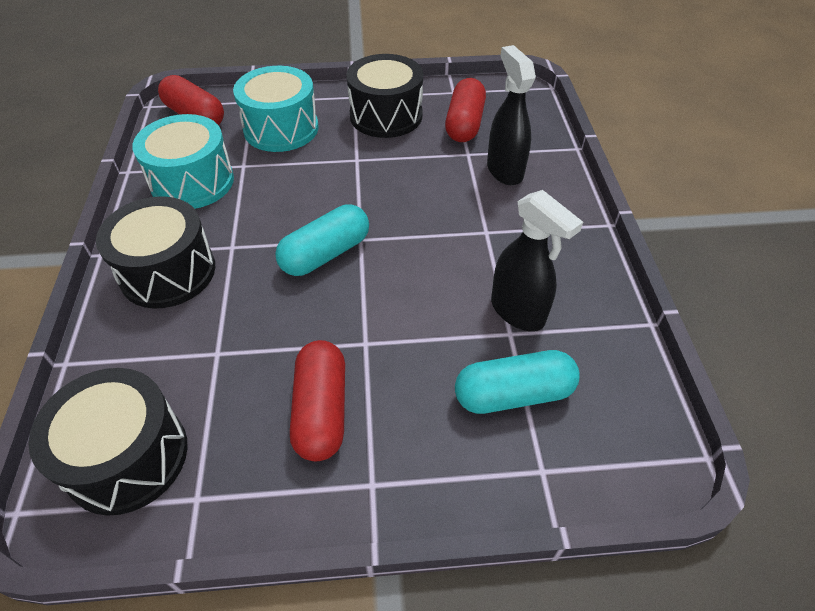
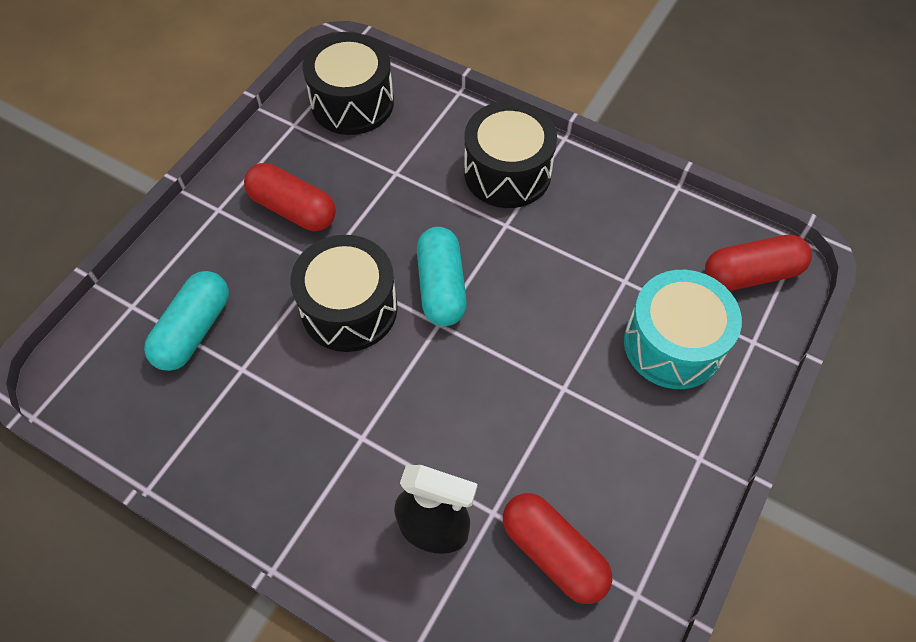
camera: 125 degrees right, 10 degrees up
turquoise drum [132,114,234,209] -> none
black drum [346,54,423,138] -> black drum moved to [291,235,398,352]
black spray bottle [491,190,583,331] -> none

